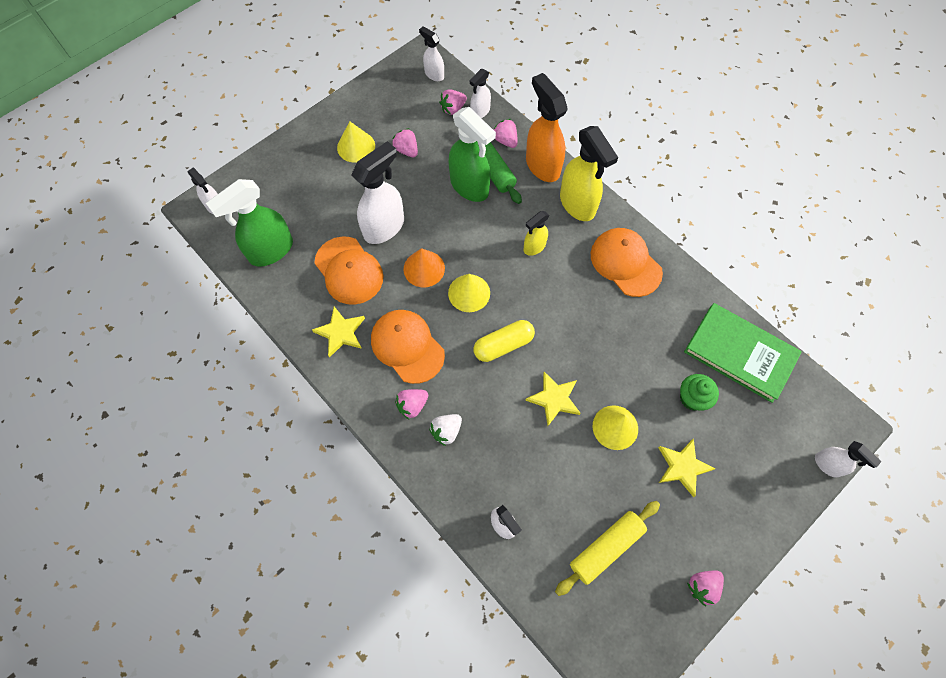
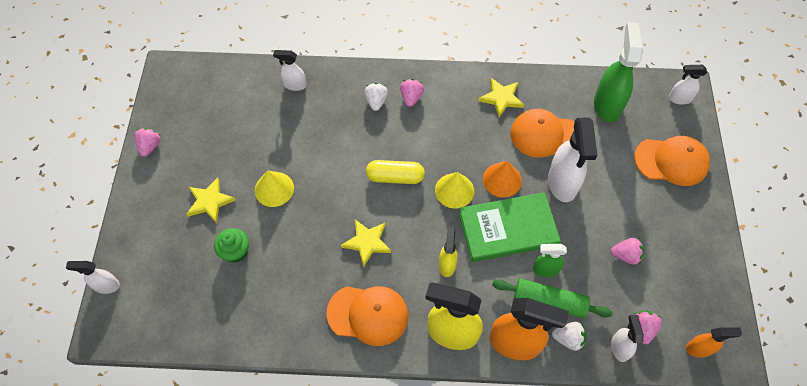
camera: 135 degrees right, 5 degrees down
yellow cone [337,121,375,163] -> none
orange cap [371,310,445,384] -> orange cap moved to [634,136,710,186]
white spray bottle [419,26,444,81] -> orange spray bottle [686,327,742,358]
green spray bottle [449,107,496,202] -> green spray bottle [533,244,567,277], size x0.54
yellow capsule [473,320,535,362] -> yellow capsule turned 75 degrees clockwise [366,160,425,184]
pink strawberry [494,119,518,148] -> white strawberry [552,322,587,351]
yellow star [525,372,580,426] -> yellow star moved to [341,220,391,267]
yellow rolling pin [555,501,660,596] -> none
green book [684,303,802,403] -> green book moved to [459,192,561,262]

